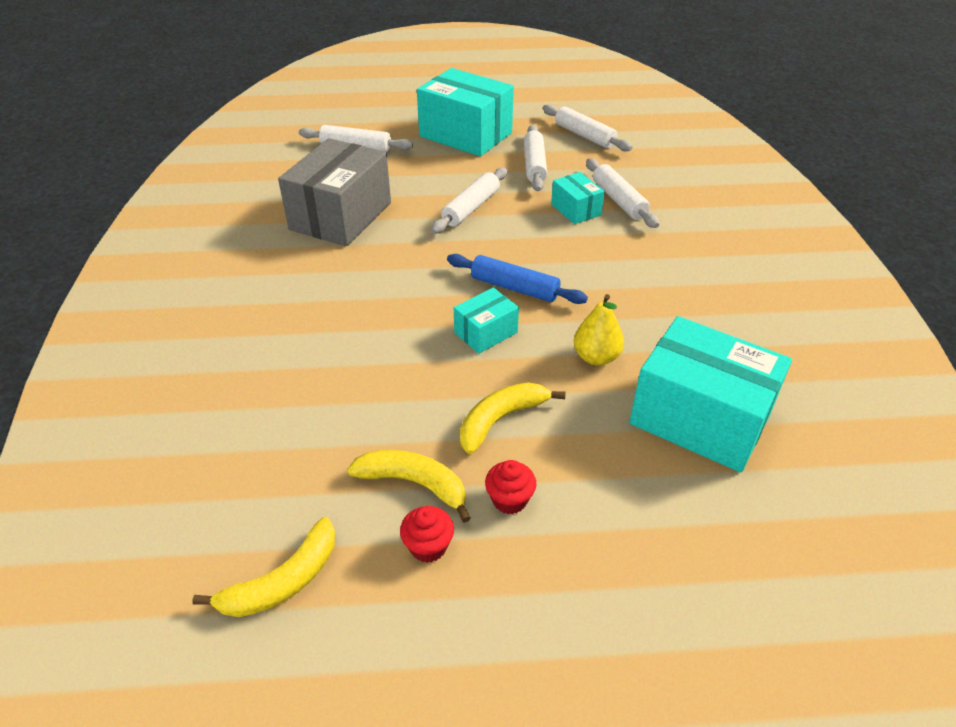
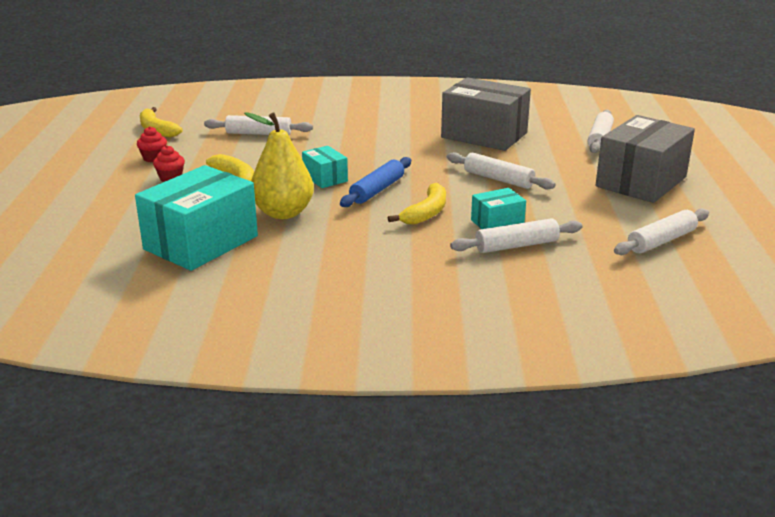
camera: 95 degrees right, 15 degrees down
yellow banana [347,450,471,523] -> yellow banana moved to [388,183,446,225]
turquoise box [417,68,514,157] -> grey box [596,115,695,203]
white rolling pin [524,125,547,191] -> white rolling pin moved to [204,115,313,135]
yellow pear [574,294,624,366] -> yellow pear [244,112,314,219], size x1.61

